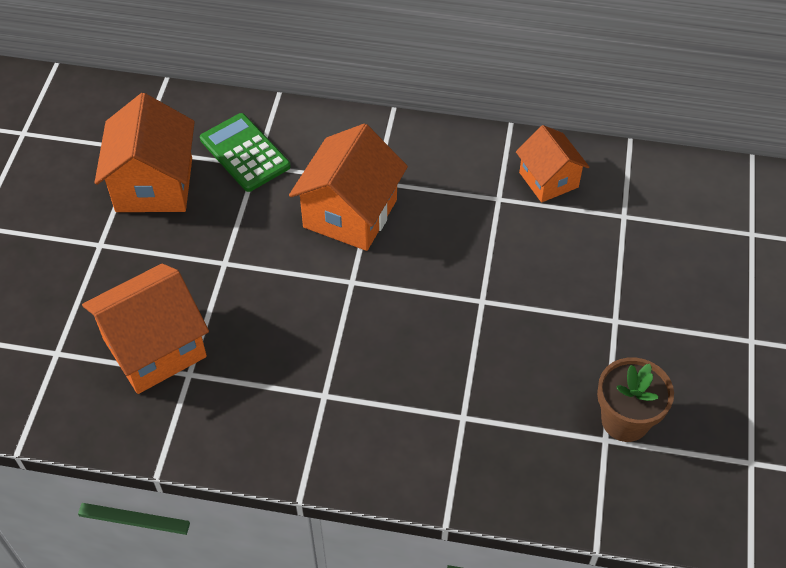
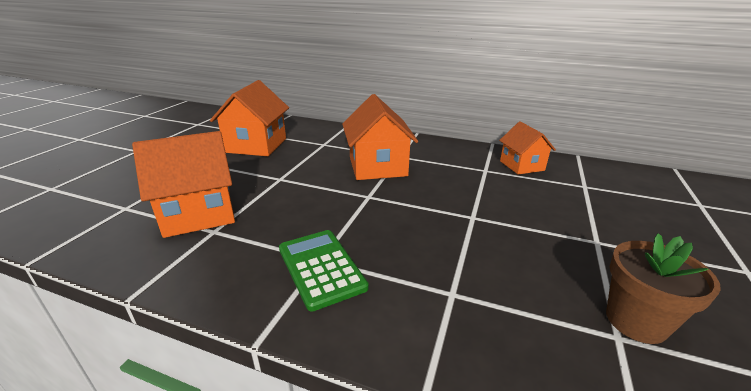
camera: 10 degrees right, 25 degrees down
green calculator [200,113,291,192] -> green calculator moved to [279,230,369,312]
orange house [289,124,408,251] -> orange house turned 45 degrees counterclockwise [342,94,418,180]

